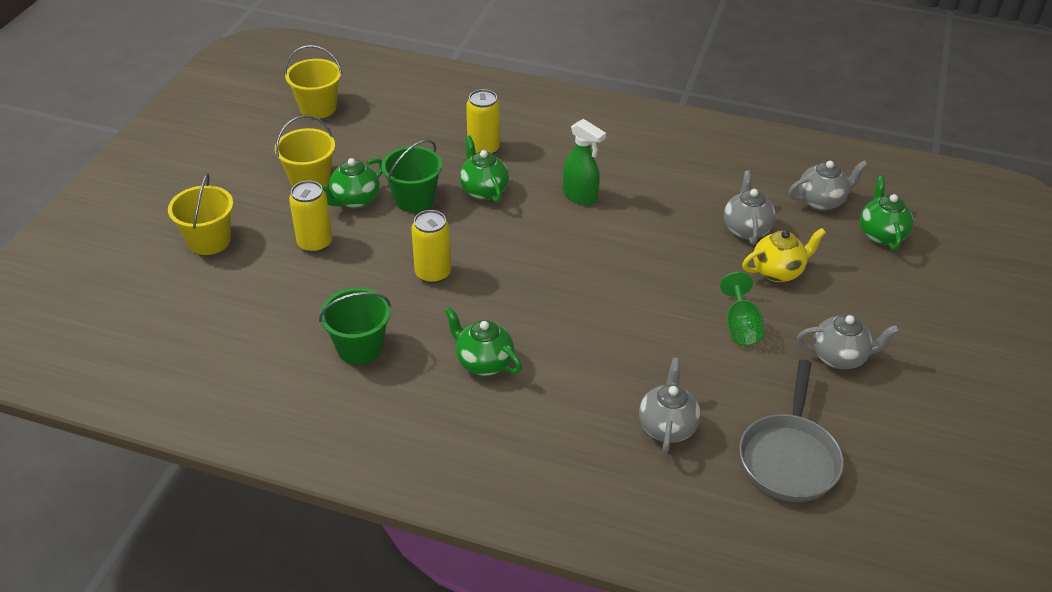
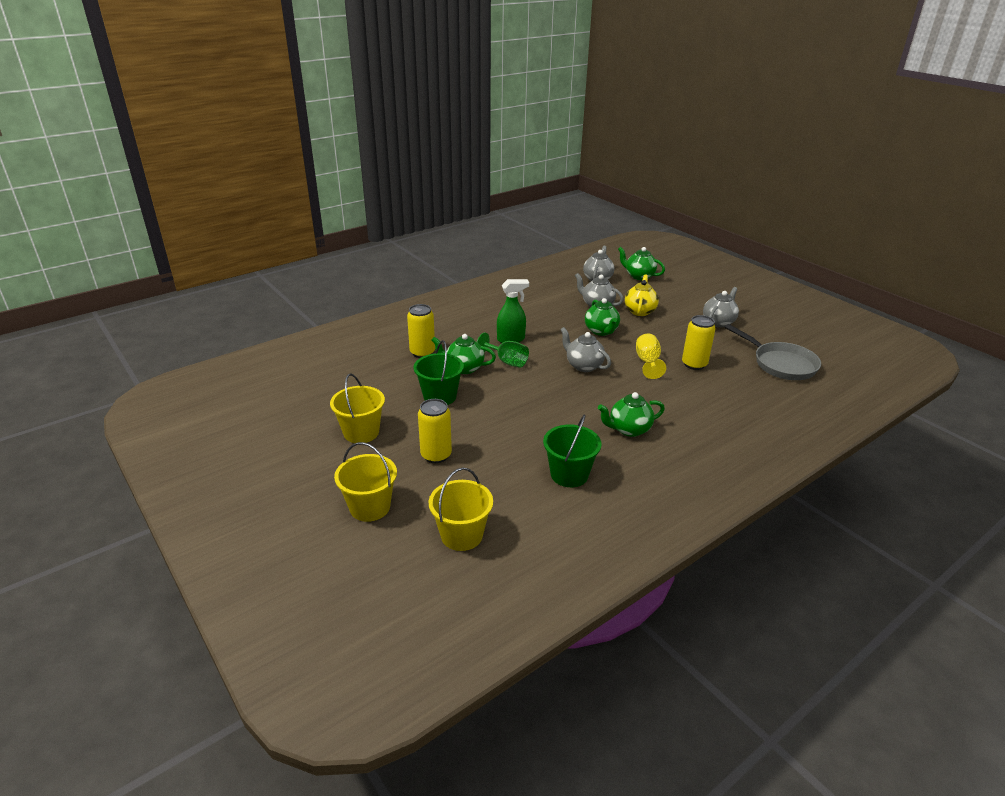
camera: 55 degrees left, 10 degrees down
yellow bucket [285,45,342,119] -> yellow bucket moved to [429,467,493,551]
green teapot [321,158,382,209] -> green teapot moved to [585,298,620,336]
yellow can [411,210,451,284] -> yellow can moved to [682,315,716,370]
grey teapot [639,358,701,453] -> grey teapot moved to [560,327,611,372]
green goblet [720,272,765,346] -> green goblet moved to [477,332,529,368]
none -> yellow goblet [636,334,666,379]

